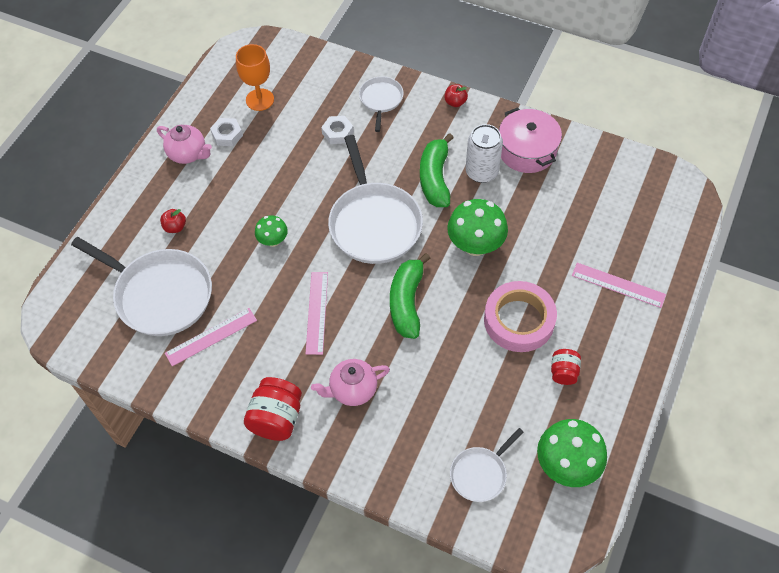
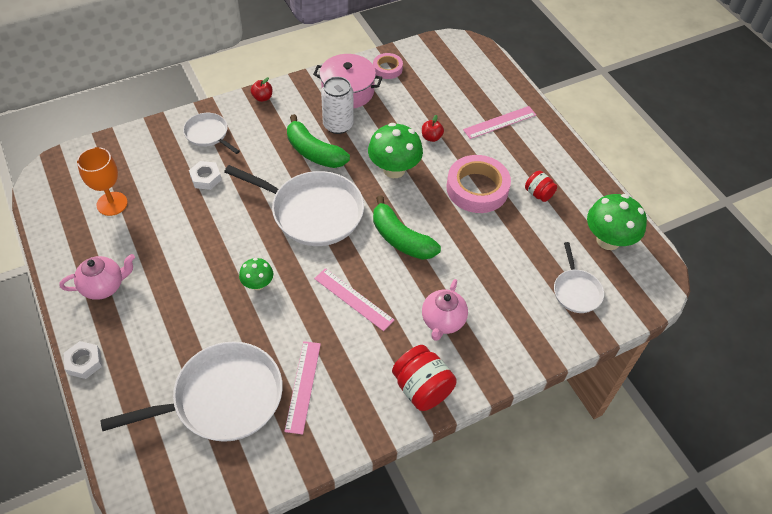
camera: 55 degrees left, 5 degrees down
red apple [160,209,186,233] -> red apple moved to [422,115,444,142]
white nut [210,118,243,146] -> white nut moved to [64,341,102,379]
none -> pink tape [373,53,403,79]

